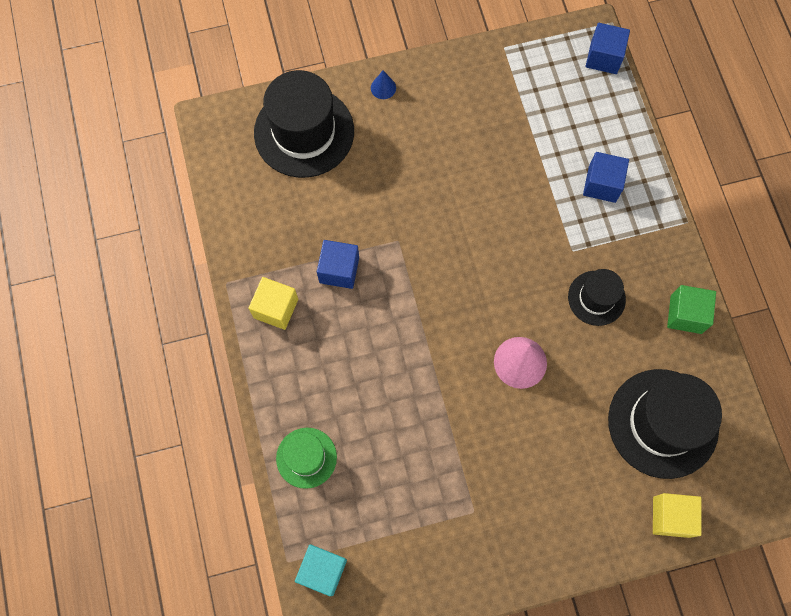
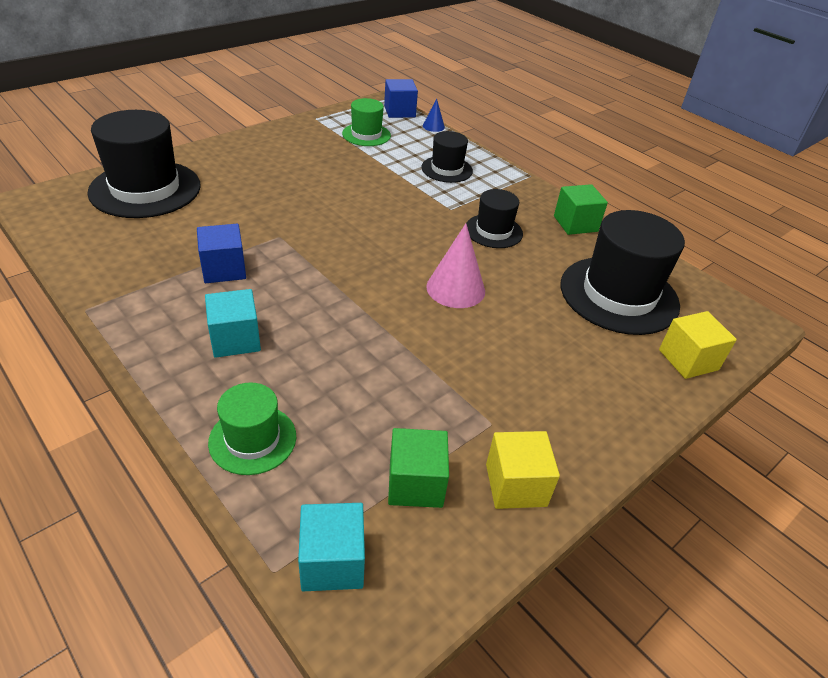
camera: 30 degrees left, 30 degrees down
yellow cube [248,277,298,330] -> yellow cube moved to [486,431,560,509]
blue cone [371,71,396,99] -> blue cone moved to [423,98,445,132]
blue cube [583,152,629,203] -> black hat [421,131,473,183]
none -> turquoise cube [205,289,261,358]
none -> green hat [342,98,391,146]
none -> green cube [388,428,449,508]

